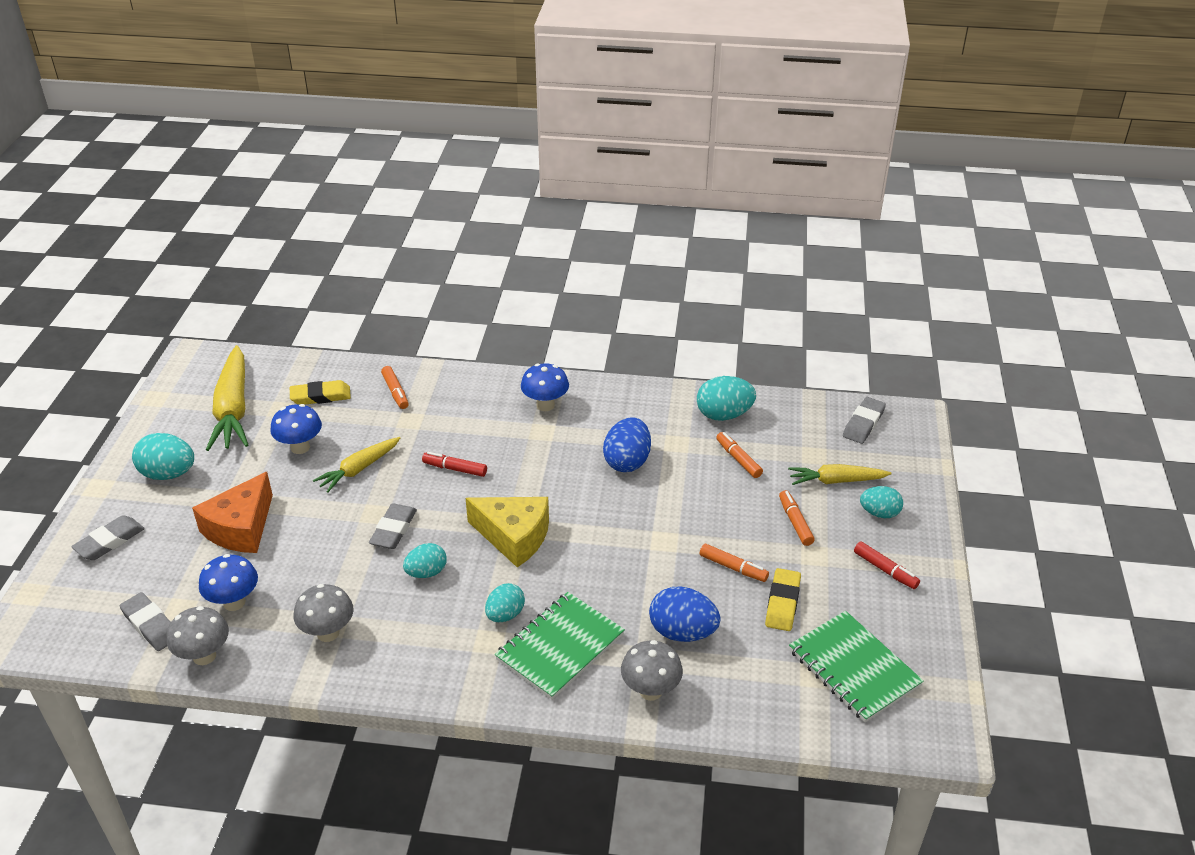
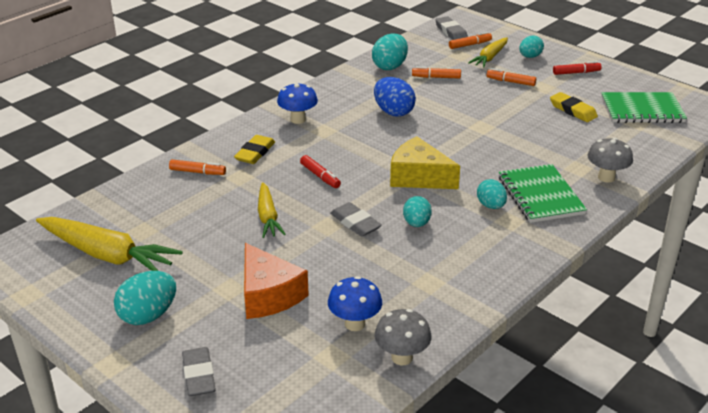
camera: 55 degrees left, 5 degrees down
grey eraser [120,592,171,651] -> none
blue mushroom [270,404,322,454] -> none
yellow eraser [290,380,351,405] -> yellow eraser moved to [234,135,275,164]
grey mushroom [294,584,354,642] -> none
red marker [422,452,487,477] -> red marker turned 90 degrees counterclockwise [300,155,341,188]
yellow cheese [466,497,549,567] -> yellow cheese turned 120 degrees counterclockwise [390,136,460,189]
blue egg [649,587,721,642] -> none
orange marker [700,544,769,582] -> orange marker moved to [449,32,492,49]

